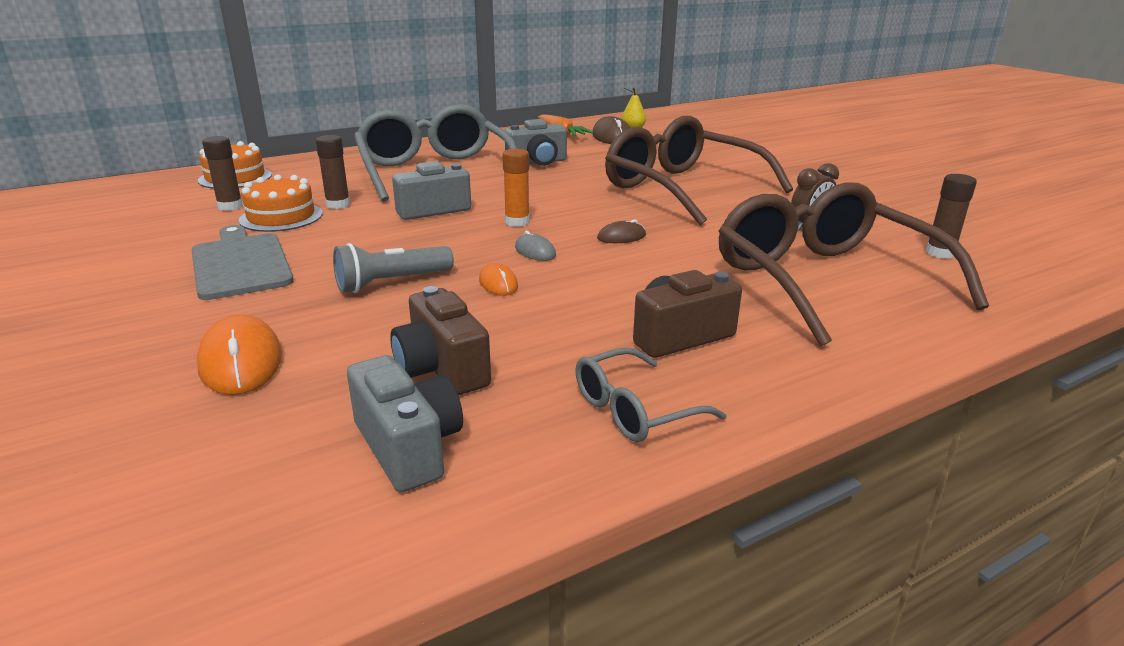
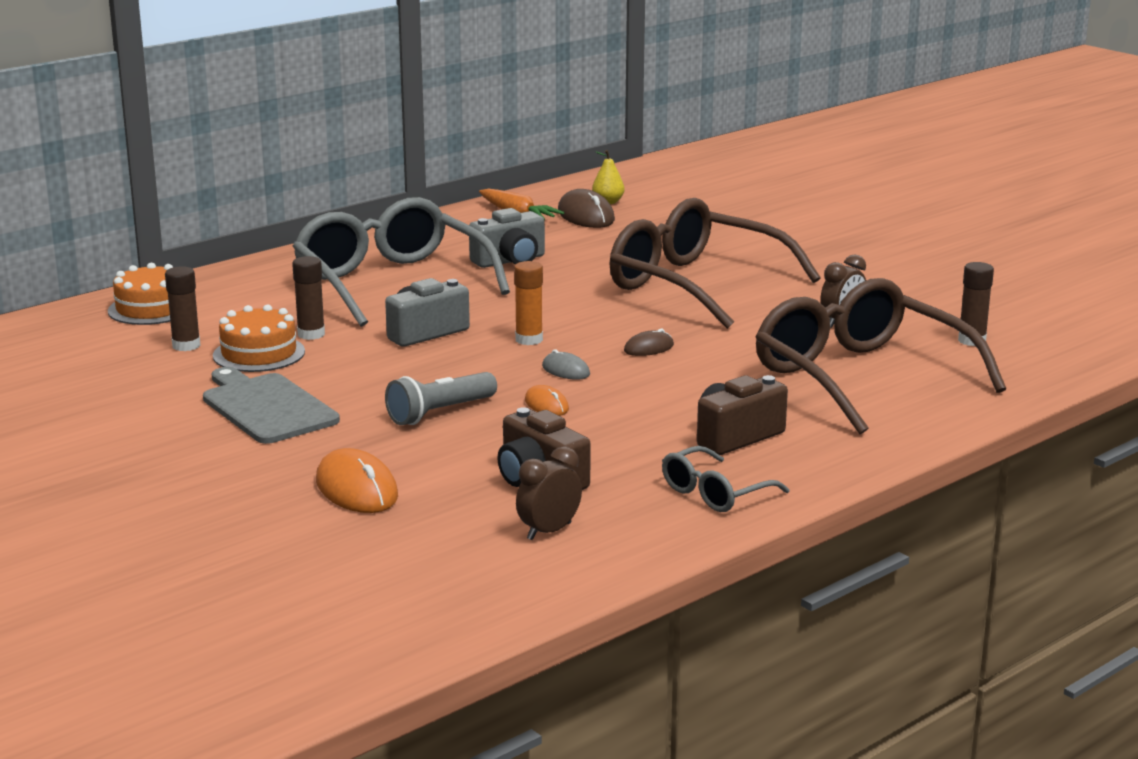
camera: 10 degrees left, 5 degrees down
grey camera [347,355,463,492] -> brown clock [516,446,582,540]

